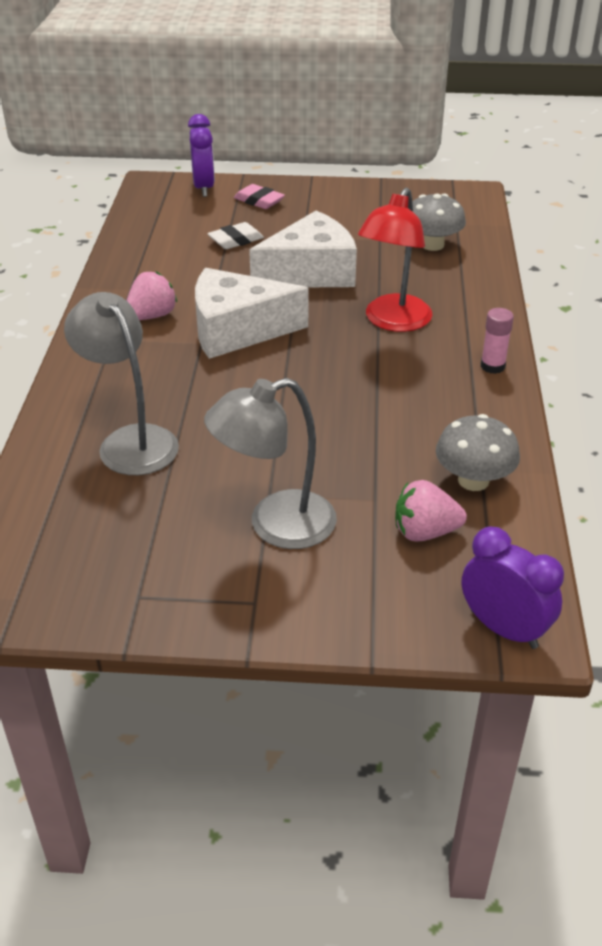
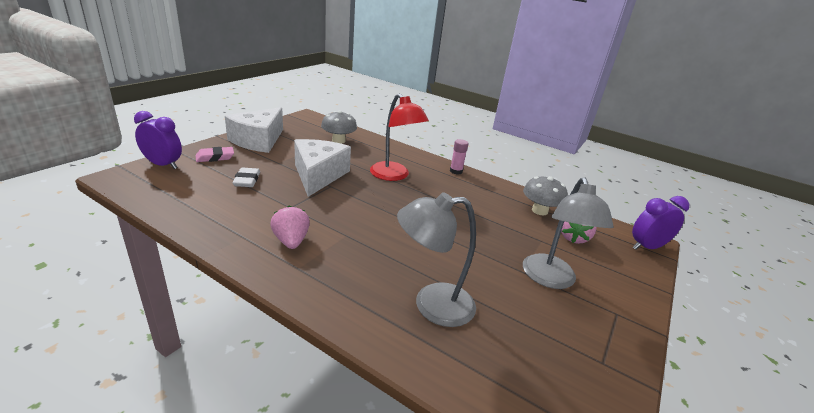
camera: 65 degrees left, 10 degrees down
white cheese [195,268,309,359] -> white cheese moved to [225,107,283,153]

